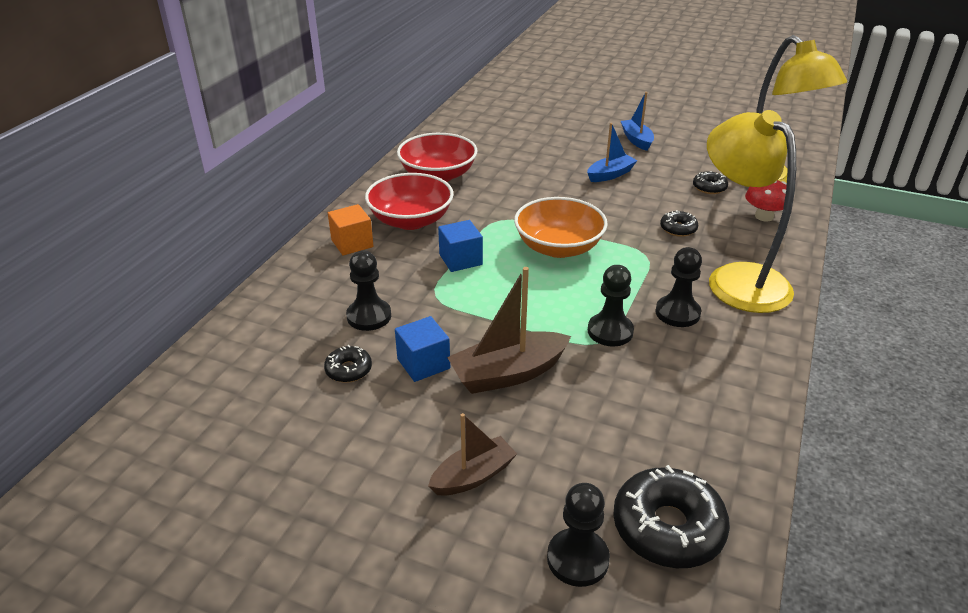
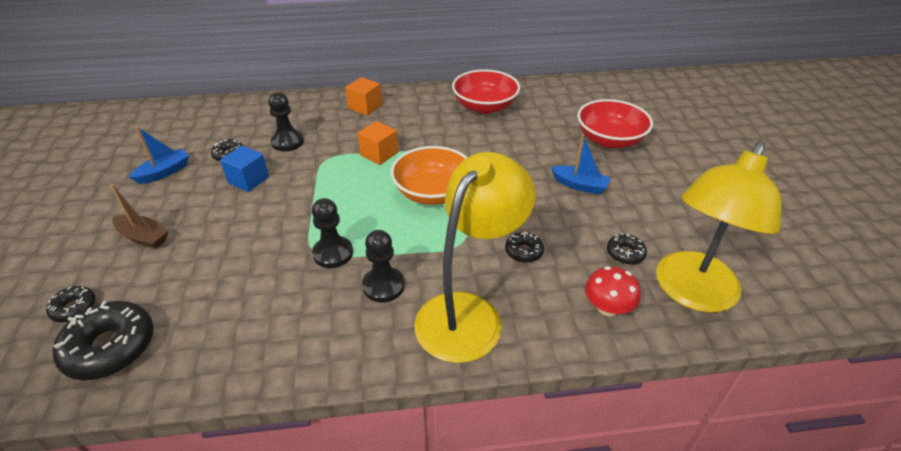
camera: 60 degrees right, 5 degrees up
red bowl [365,173,454,230] -> red bowl moved to [577,99,653,148]
blue cube [438,220,483,272] -> orange cube [357,121,398,165]
brown boat [447,267,571,394] -> none
black pawn [547,483,610,587] -> black donut [46,286,96,322]
blue boat [621,92,654,151] -> blue boat moved to [129,126,189,184]

